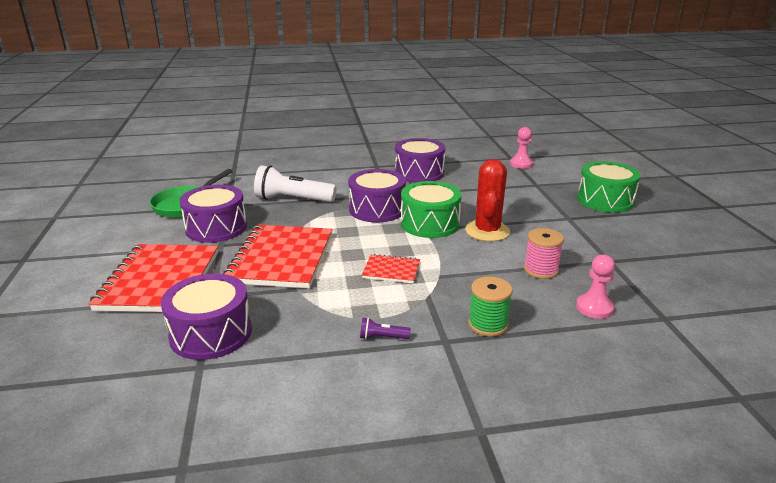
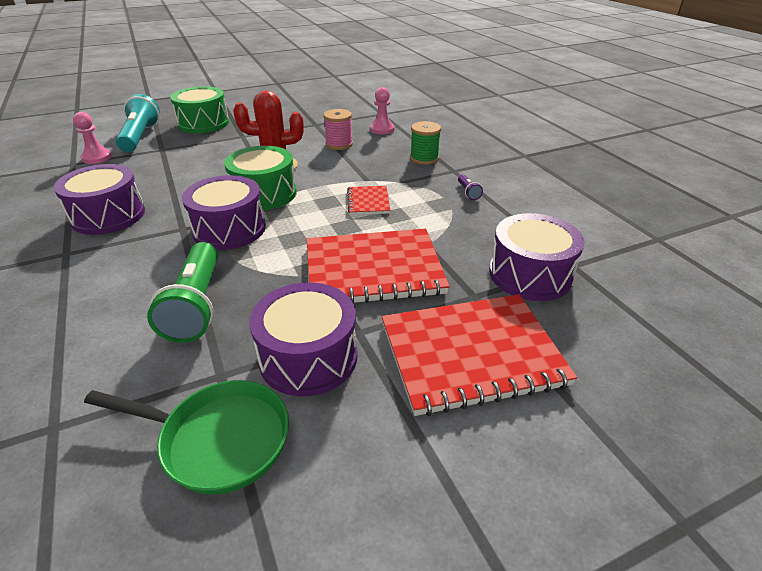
camera: 105 degrees left, 10 degrees up
white flashlight [254,165,336,202] -> green flashlight [147,242,218,343]
none -> turquoise flashlight [116,94,160,152]

